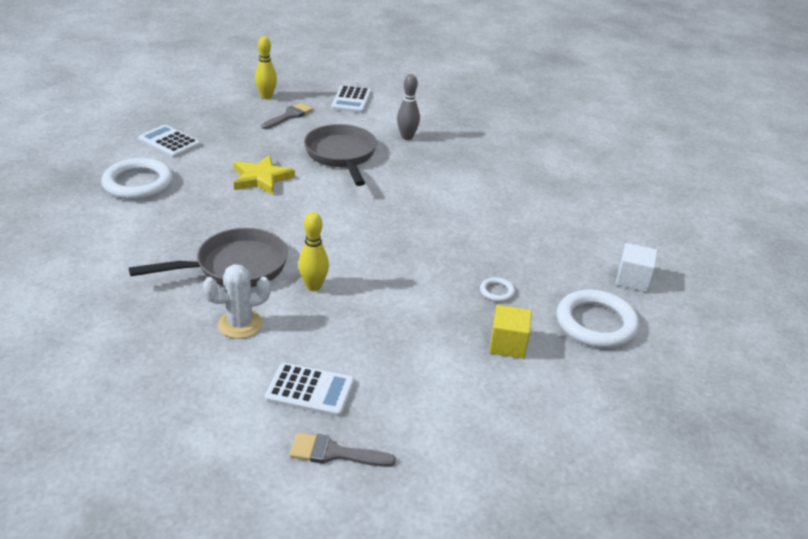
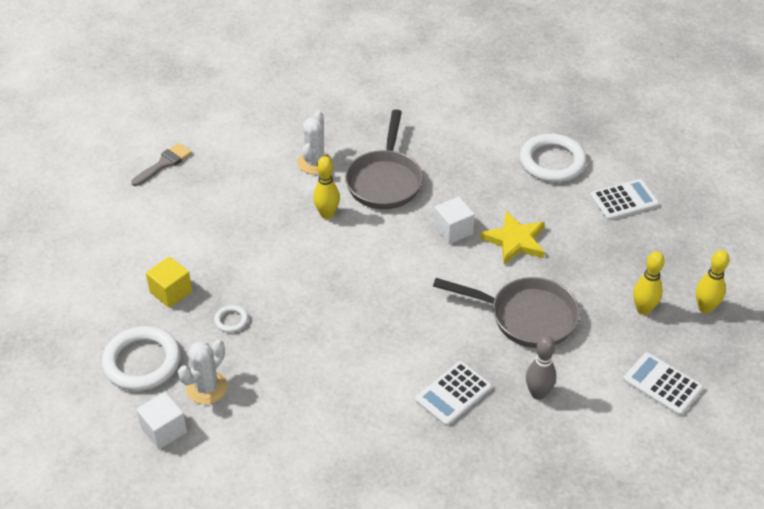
camera: 125 degrees right, 10 degrees up
grey brush [261,103,313,129] -> yellow bowling pin [633,251,665,315]
white calculator [265,363,354,417] -> white calculator moved to [415,361,492,426]
none -> white cactus [178,340,227,404]
none -> white cube [434,197,475,244]

